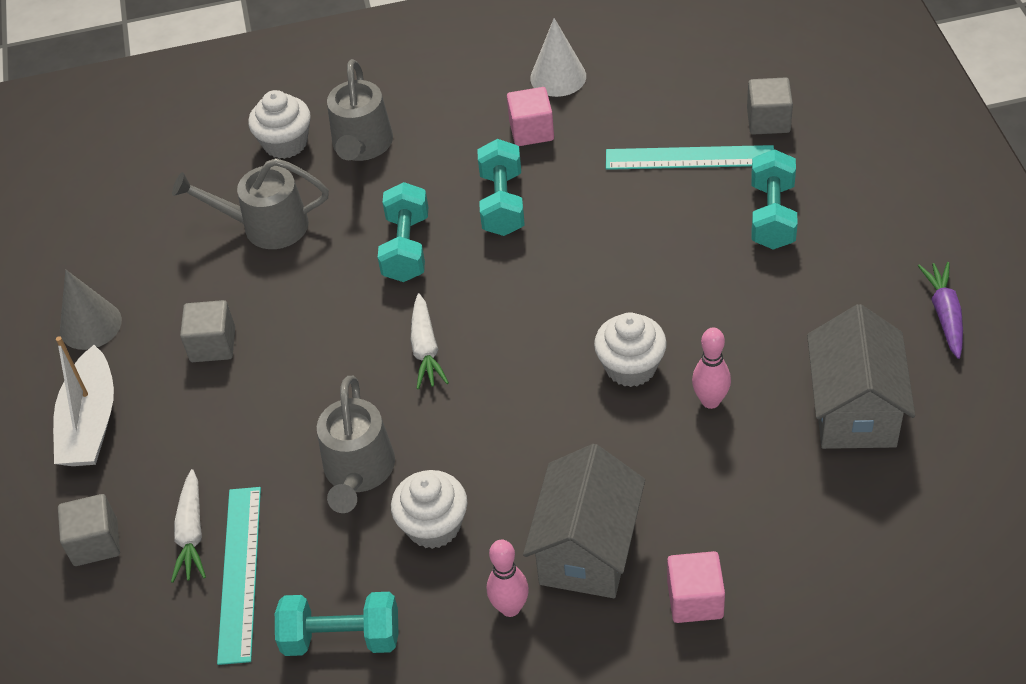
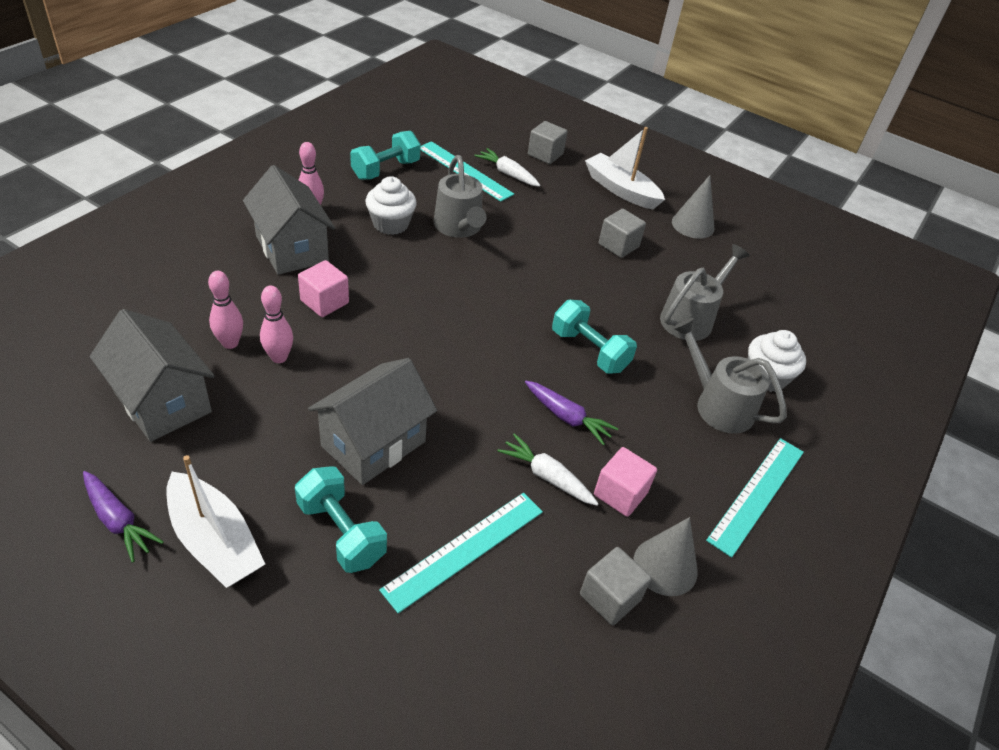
camera: 125 degrees right, 5 degrees down
grey watering can [317,376,395,513] -> grey watering can turned 150 degrees counterclockwise [433,155,487,238]
white carrot [410,293,449,389] -> white carrot moved to [498,433,599,506]
turquoise dumbbell [477,139,525,236] -> purple carrot [525,381,619,445]
white cone [530,18,586,97] -> grey cone [633,517,698,596]
white cupcake [594,312,667,387] -> none
pink cube [667,551,725,623] -> pink cube moved to [298,260,349,317]
grey cube [747,77,793,135] -> grey cube moved to [580,547,651,625]
none -> white boat [166,455,265,588]
none -> pink bowling pin [208,271,243,349]
none -> grey house [308,358,437,485]
none -> turquoise ruler [706,438,804,558]

